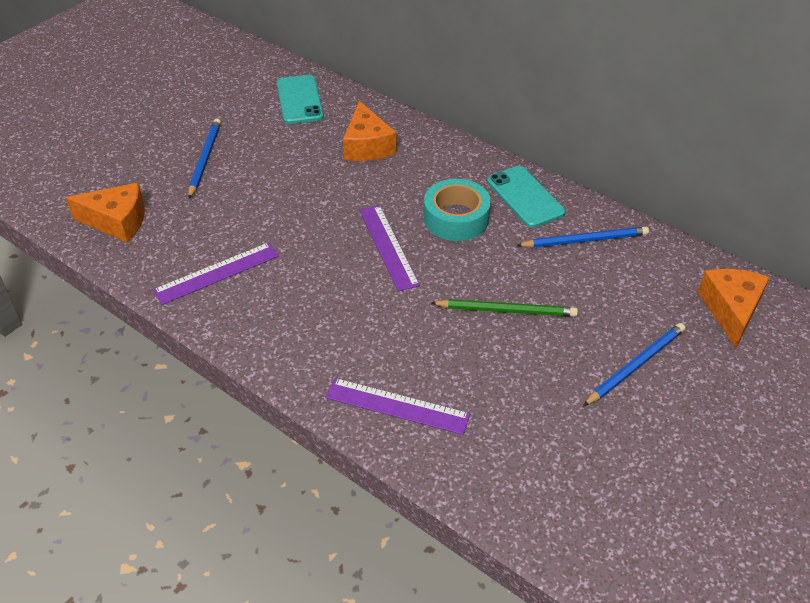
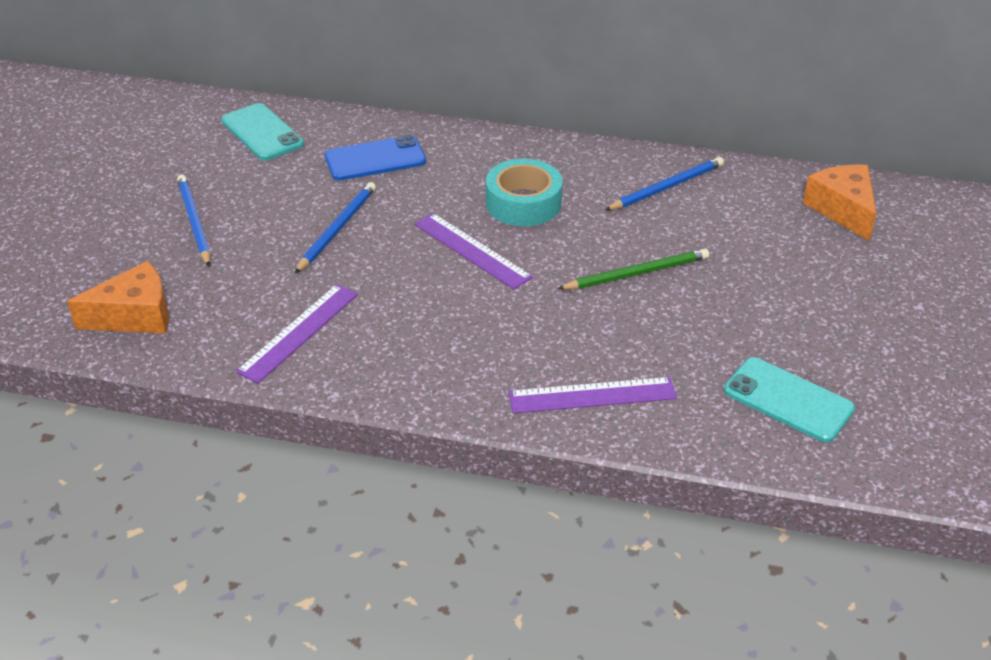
camera: 25 degrees left, 5 degrees down
orange cheese [343,101,397,161] -> blue phone [325,135,426,180]
turquoise phone [487,166,565,228] -> turquoise phone moved to [724,357,855,442]
blue pencil [583,323,685,406] -> blue pencil moved to [295,182,376,273]

